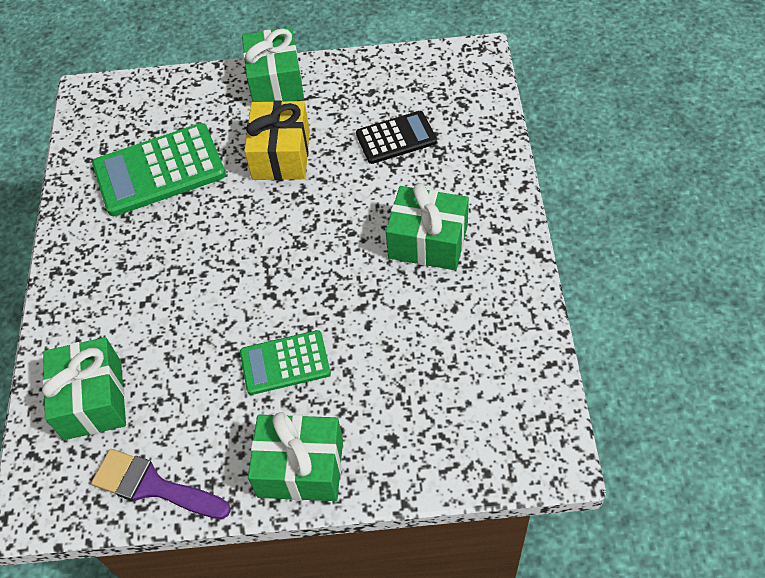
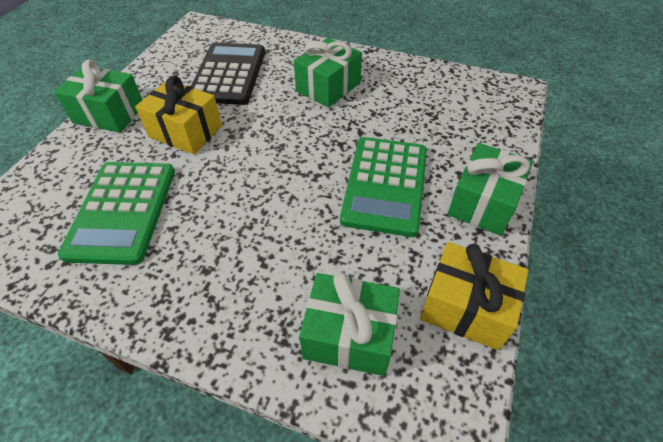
camera: 70 degrees left, 5 degrees down
purple brush [91,449,231,519] -> yellow gift [420,242,529,350]
green calculator [240,330,331,395] -> green calculator [340,137,427,237], size x1.65
black calculator [356,111,437,164] -> black calculator [191,42,265,105], size x1.65

